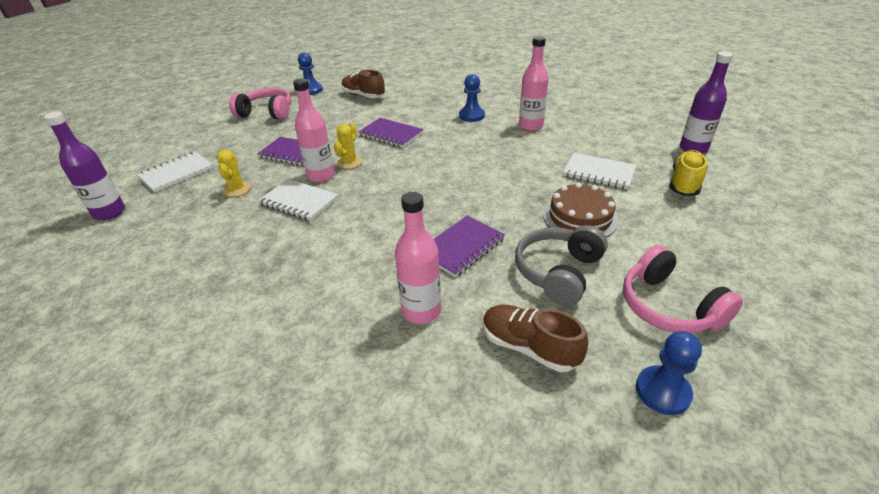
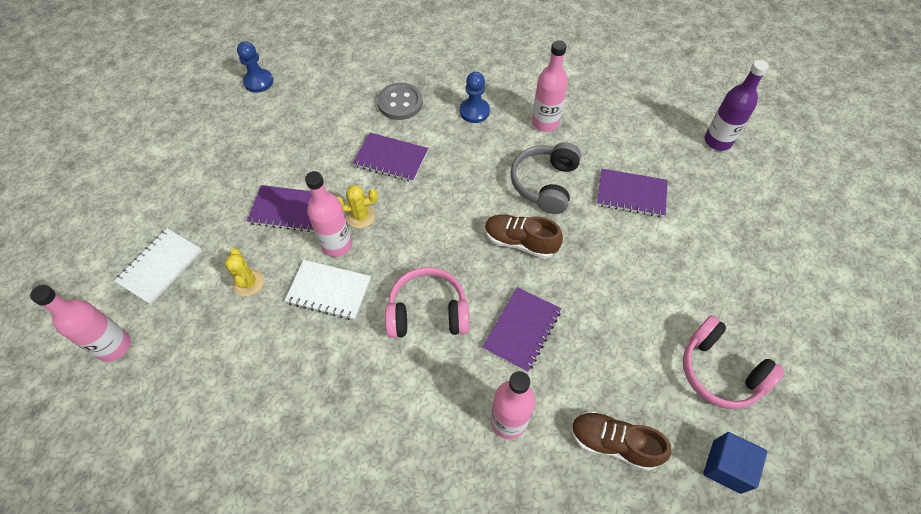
camera: 15 degrees left, 20 degrees up
purple bottle [44,111,125,220] -> pink bottle [30,285,131,362]
pink headphones [229,88,291,120] -> pink headphones moved to [385,267,470,338]
yellow cactus [334,122,362,169] -> yellow cactus turned 75 degrees clockwise [336,185,378,228]
brown shoe [341,70,385,98] -> brown shoe moved to [485,214,563,259]
grey headphones [515,225,608,306] -> grey headphones moved to [510,142,581,214]
brown cake [543,182,618,237] -> none
white notebook [563,153,637,189] -> purple notebook [597,169,668,217]
blue pawn [636,331,702,415] -> blue cube [703,432,767,494]
yellow shoe [670,150,708,196] -> none
none -> grey button [377,83,423,120]

